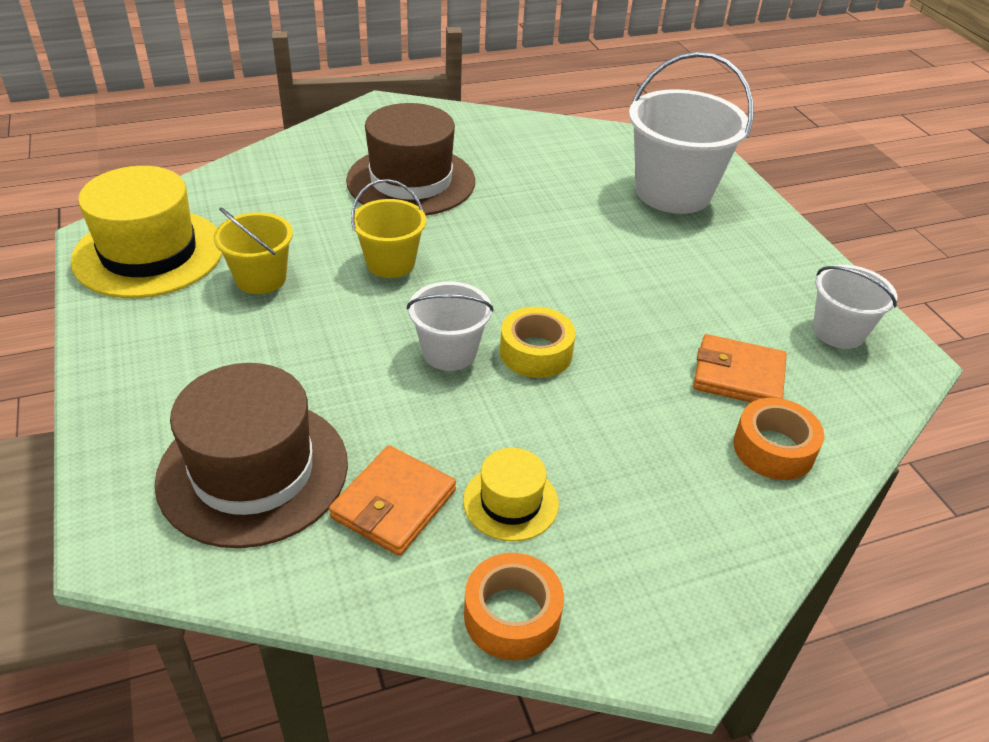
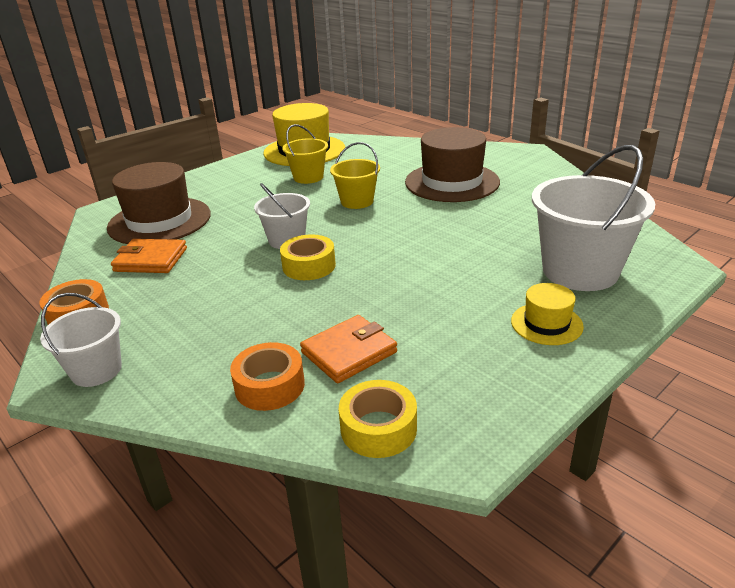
camera: 70 degrees right, 10 degrees down
yellow hat [463,448,559,541] -> yellow hat moved to [511,283,584,345]
orange wallet [693,334,787,403] -> orange wallet turned 60 degrees clockwise [300,315,397,383]
white bucket [813,265,897,349] -> white bucket moved to [40,293,122,387]
none -> yellow tape [339,380,417,458]

